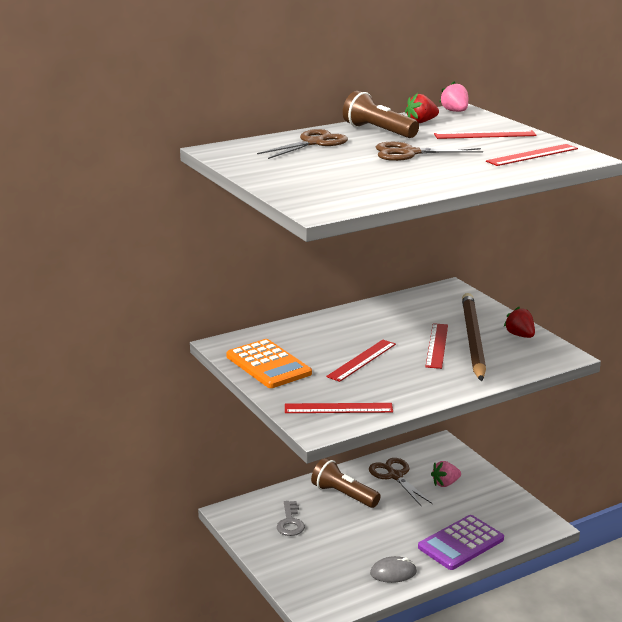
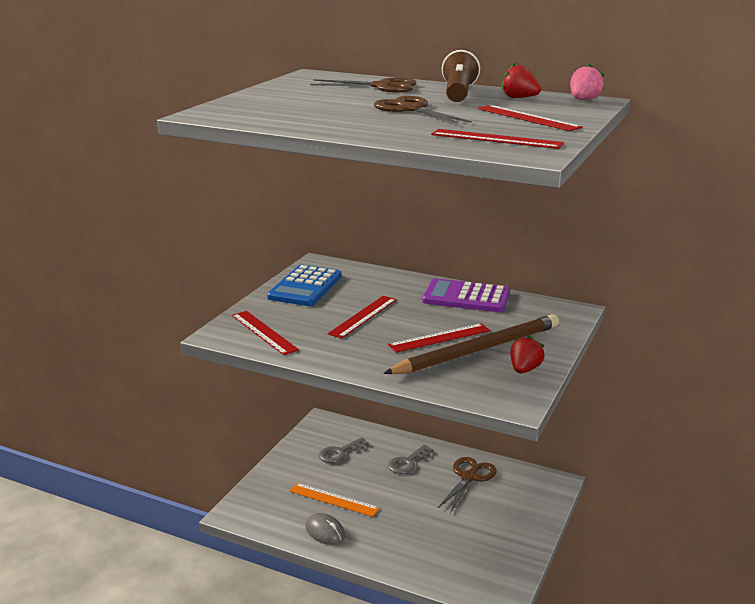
camera: 55 degrees right, 0 degrees up
orange calculator [227,339,312,388] -> blue calculator [267,265,342,306]
brown flashlight [311,458,380,508] -> grey key [388,445,433,474]
red ruler [326,340,396,382] -> red ruler turned 60 degrees counterclockwise [328,296,397,338]
purple calculator [418,515,504,570] -> purple calculator moved to [422,278,510,312]
pink strawberry [431,461,461,487] -> none
none -> orange ruler [289,483,380,517]

